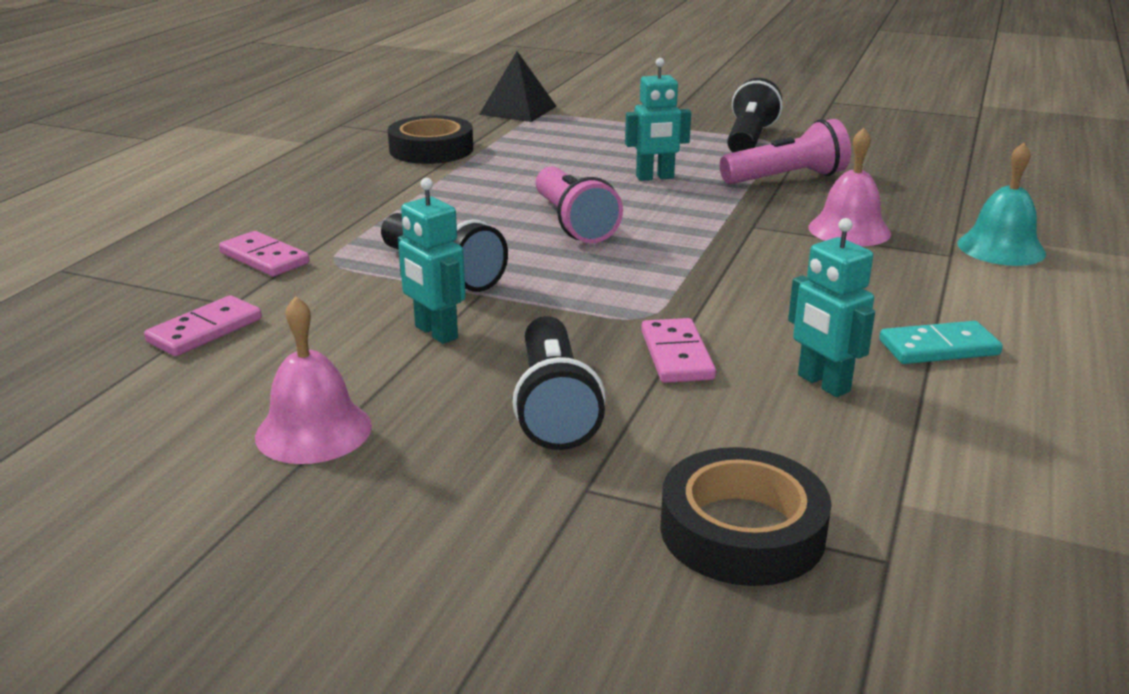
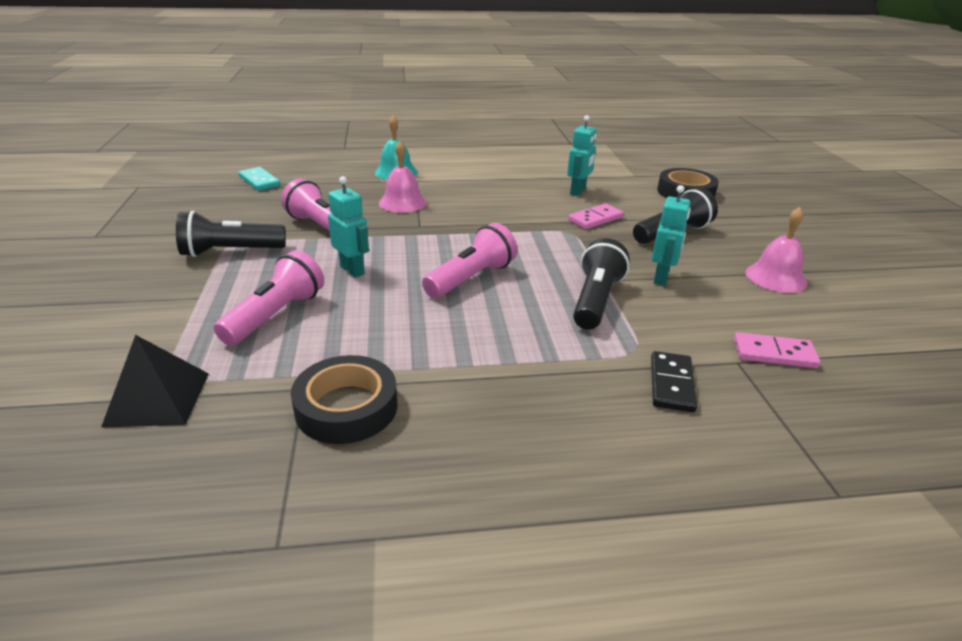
camera: 120 degrees left, 5 degrees up
pink domino [219,231,309,276] -> black domino [651,351,697,412]
turquoise domino [879,321,1003,364] -> turquoise domino moved to [238,167,281,191]
none -> pink flashlight [214,250,324,346]

